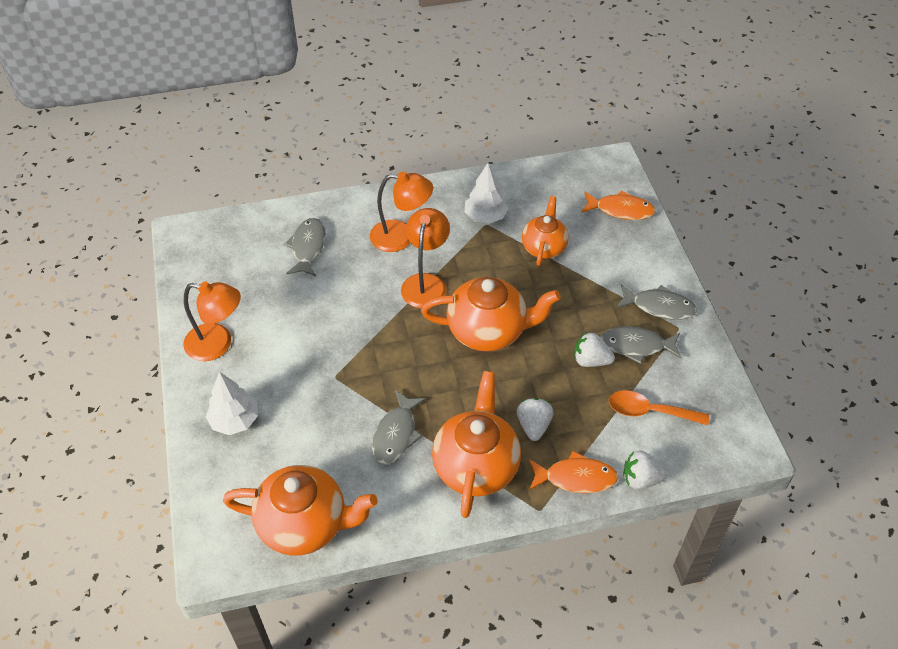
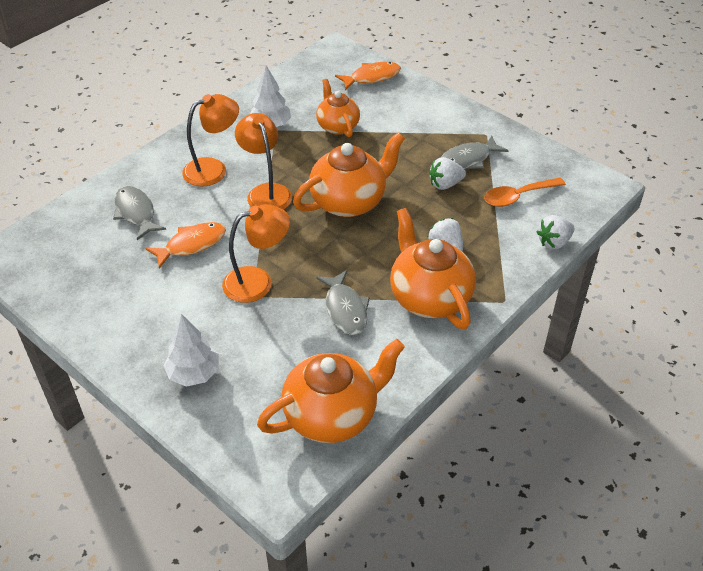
camera: 35 degrees left, 5 degrees down
orange lamp [184,282,241,361] -> orange lamp moved to [222,204,290,303]
orange fish [529,451,619,493] -> orange fish moved to [145,222,226,268]
grey fish [616,284,697,320] -> none

